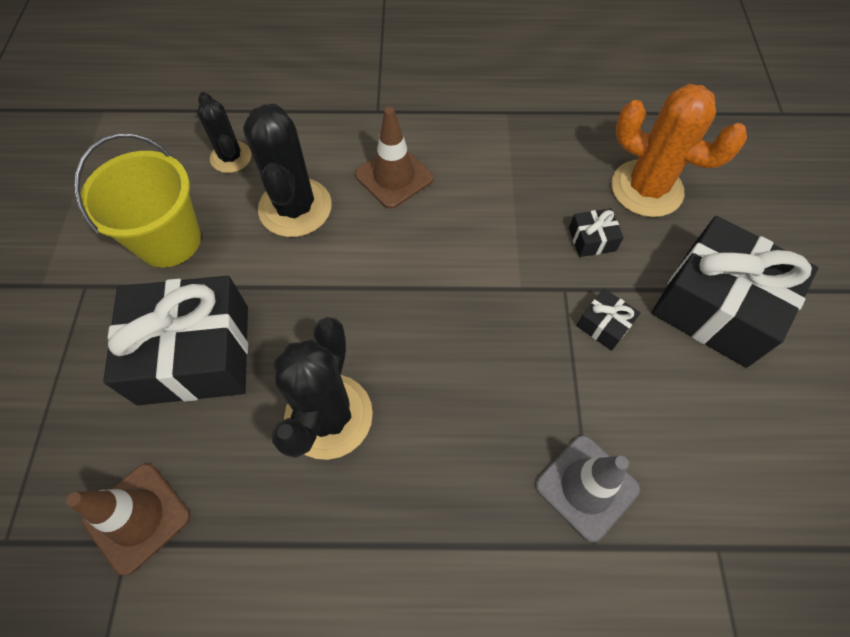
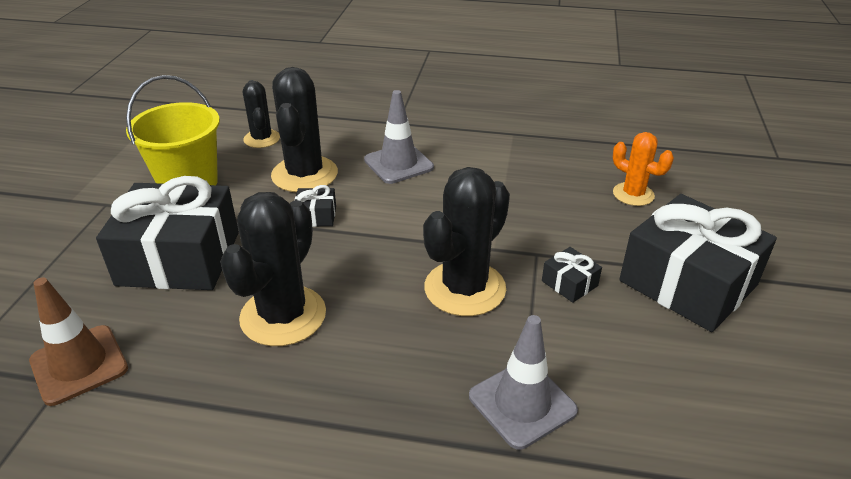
camera: 10 degrees right, 25 degrees down
brown traffic cone [355,107,434,209] -> grey traffic cone [364,90,434,184]
black gift [569,208,624,257] -> black gift moved to [295,185,336,227]
orange cactus [611,84,747,217] -> orange cactus [613,132,674,206], size x0.59
none -> black cactus [423,167,510,316]

